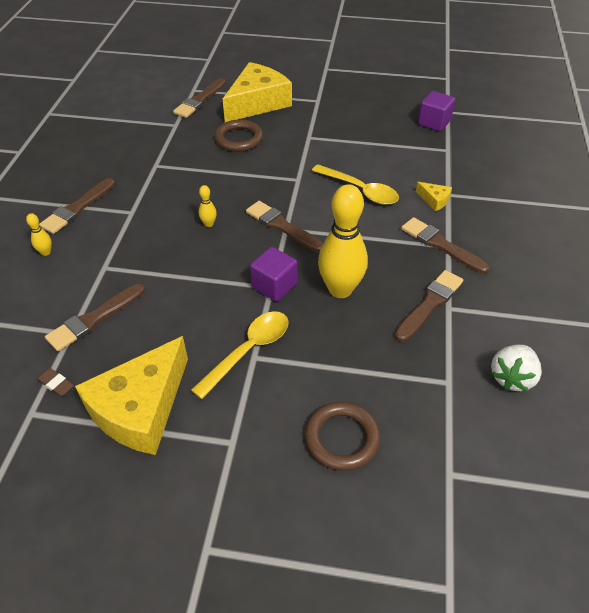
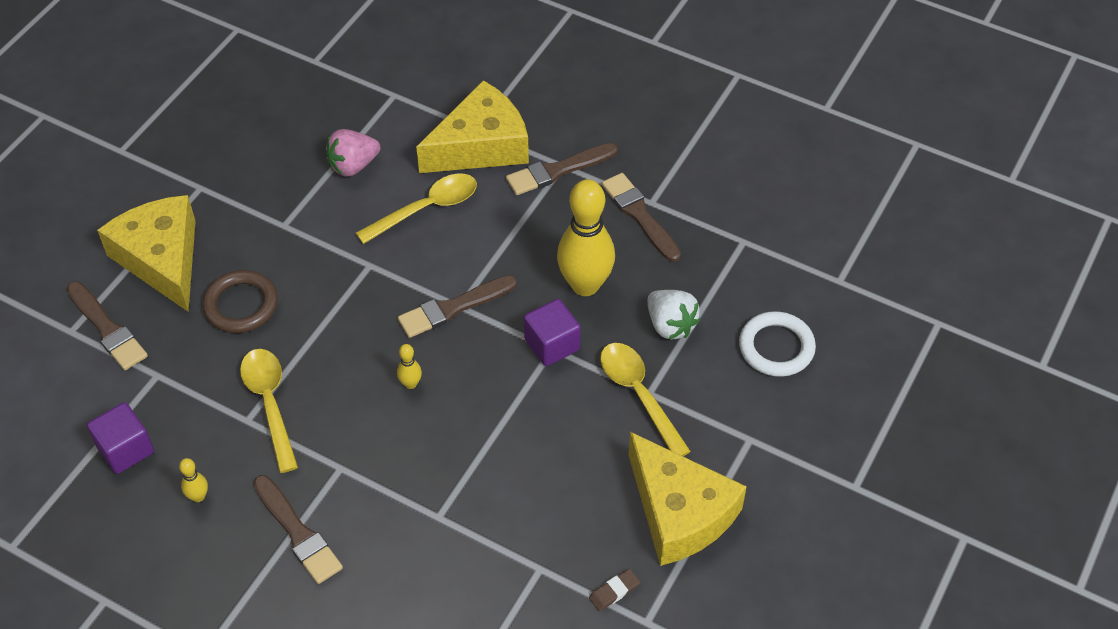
camera: 70 degrees left, 5 degrees up
yellow bowling pin [26,213,52,256] -> yellow bowling pin moved to [179,458,208,502]
brown brush [45,284,145,351] -> none
brown ring [305,402,380,471] -> white ring [739,311,816,377]
yellow cheese [416,182,452,211] -> yellow cheese [416,80,529,173], size x2.45
purple cube [418,91,455,132] -> purple cube moved to [87,402,154,474]
white strawberry [491,345,542,391] -> white strawberry moved to [647,290,700,340]
none -> yellow spoon [240,349,298,473]
none -> pink strawberry [326,129,380,177]

